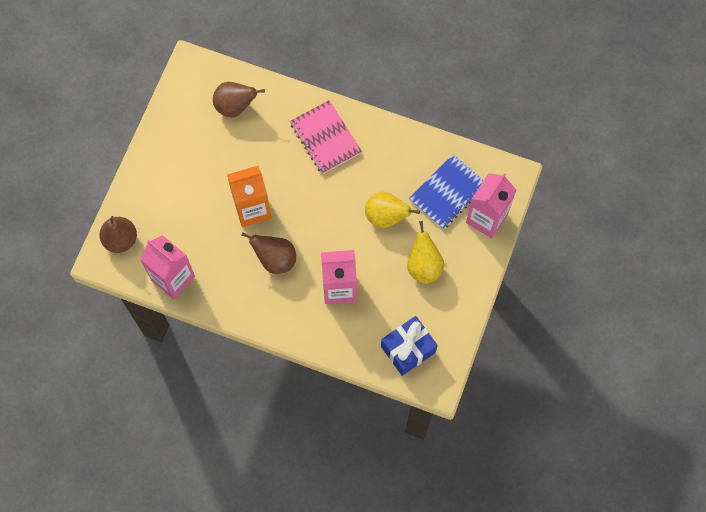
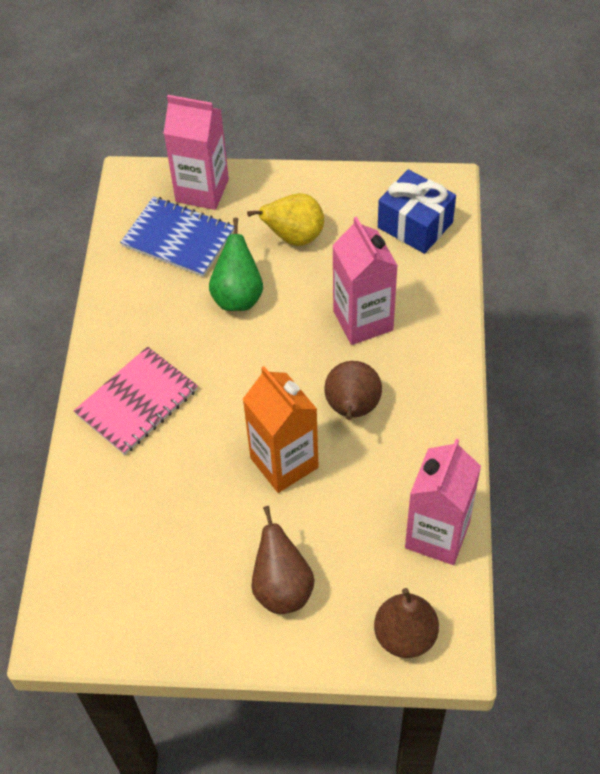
camera: 105 degrees left, 15 degrees down
brown pear [213,82,265,117] -> brown pear moved to [252,506,315,614]
yellow pear [365,192,420,228] -> green pear [209,218,263,311]

